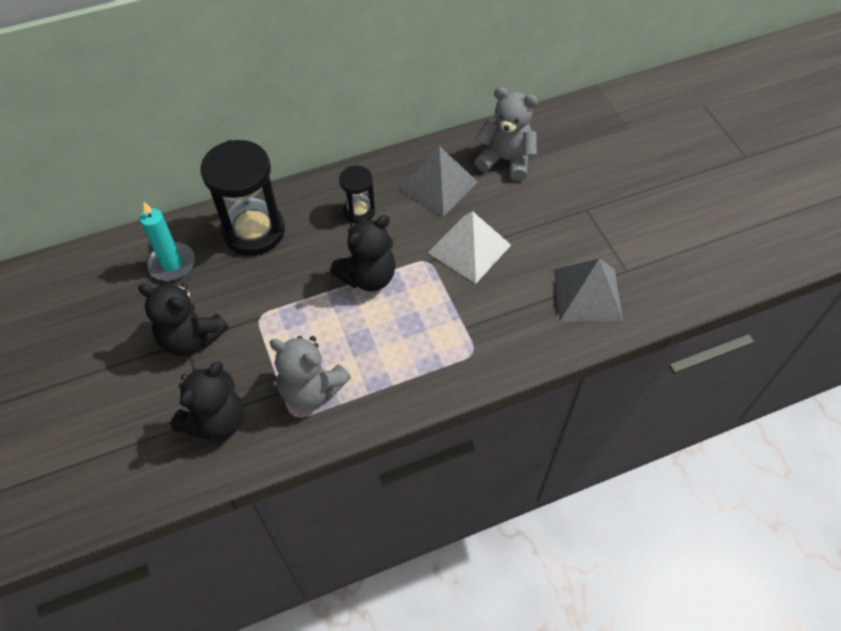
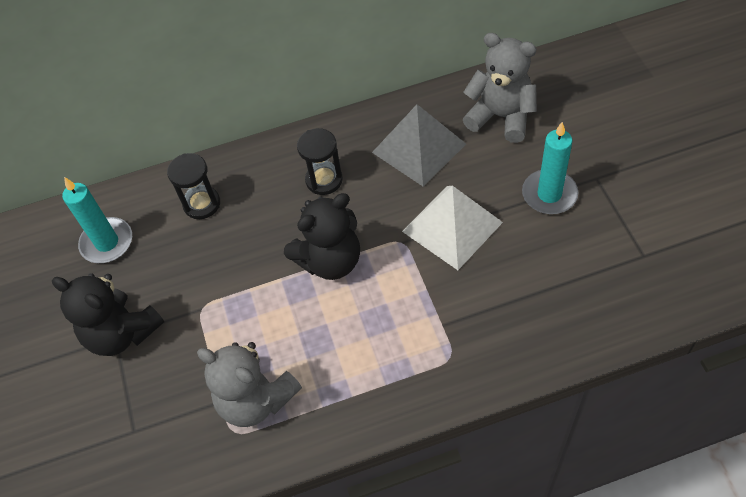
camera: 10 degrees right, 0 degrees up
black teddy bear [170,362,244,441] -> none
black hourglass [200,140,285,256] -> black hourglass [167,153,220,219], size x0.52
grey pyramid [554,259,623,321] -> none
none -> turquoise candle [522,122,578,214]

